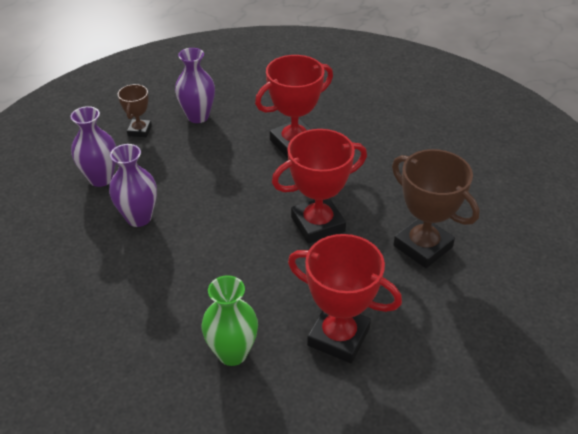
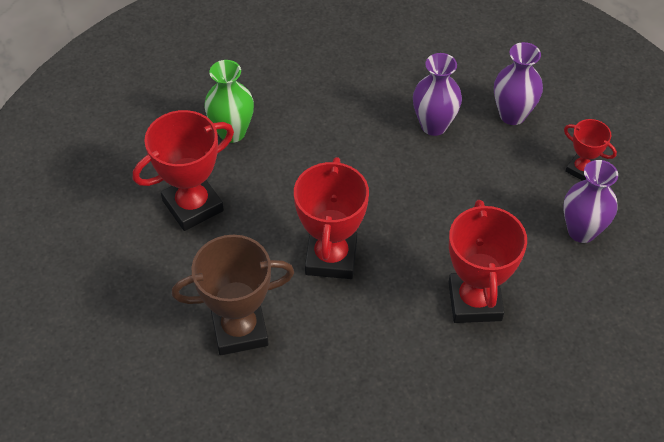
camera: 120 degrees right, 10 degrees up
brown trophy [118,84,152,137] -> red trophy [564,119,617,181]

